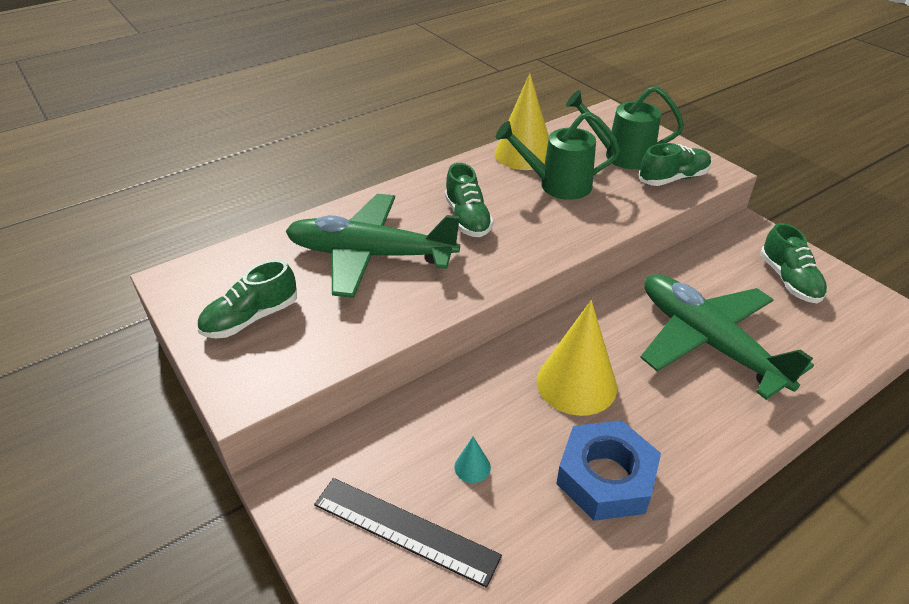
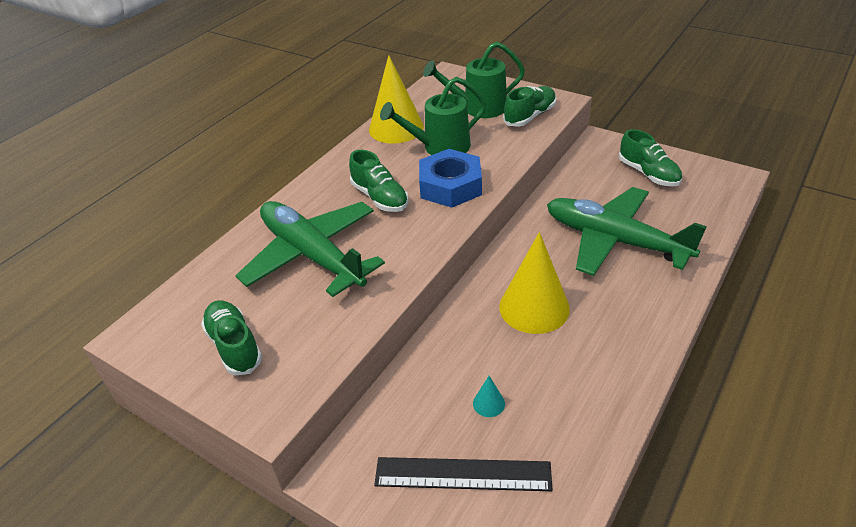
camera: 20 degrees left, 0 degrees up
green shoe [197,260,297,338] -> green shoe turned 120 degrees clockwise [201,300,262,375]
green plane [286,194,460,298] -> green plane turned 60 degrees clockwise [235,201,385,297]
blue nut [556,420,661,521] -> blue nut moved to [419,149,482,208]

